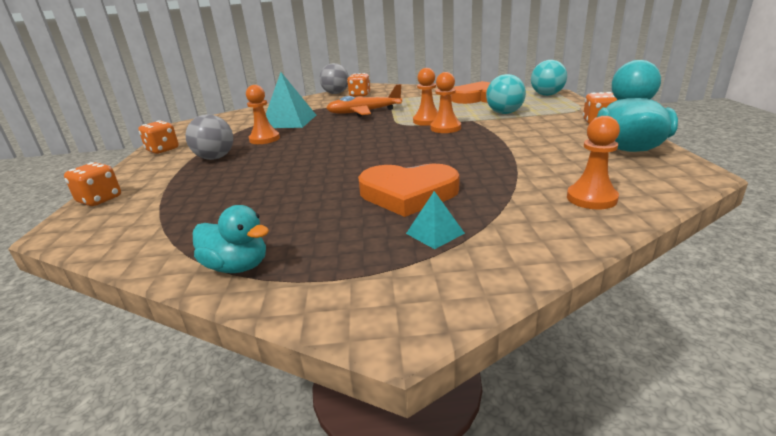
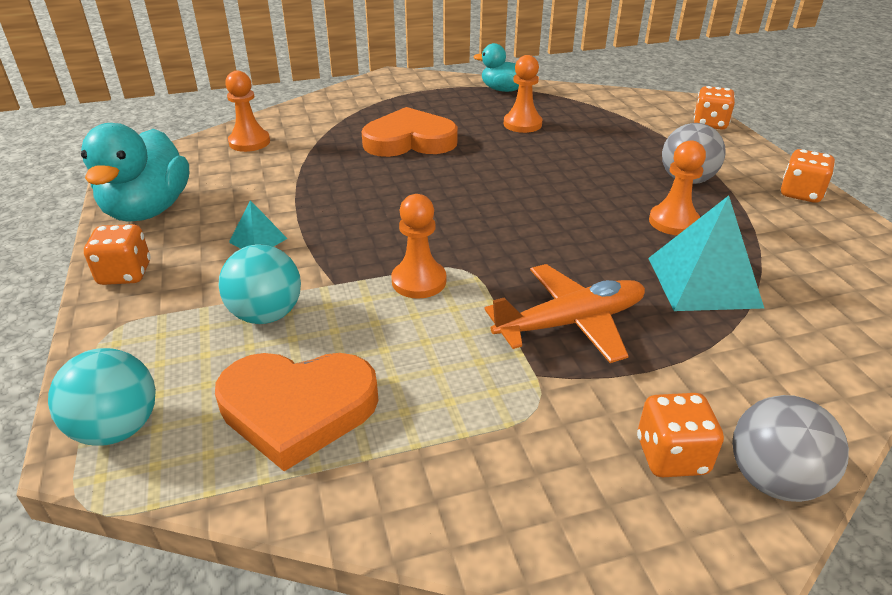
camera: 165 degrees right, 10 degrees up
turquoise pyramid [406,191,465,249] -> turquoise pyramid moved to [229,200,288,249]
orange pawn [430,72,461,133] -> orange pawn moved to [504,55,542,133]

